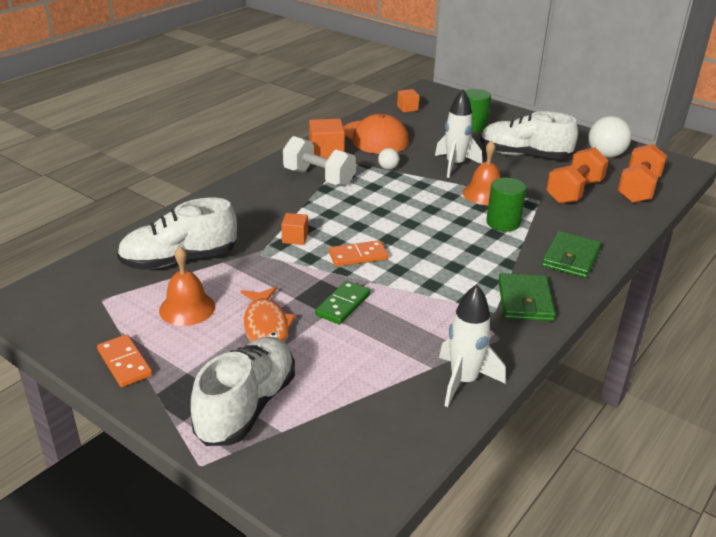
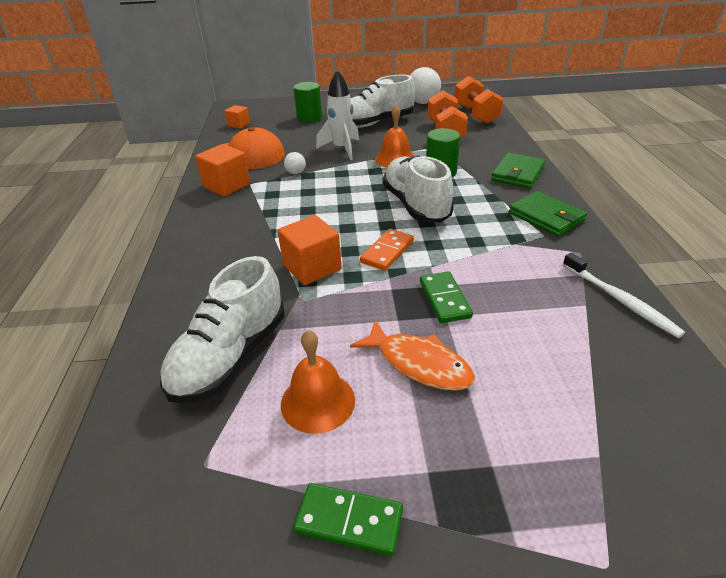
camera: 40 degrees left, 5 degrees up
orange domino [97,334,153,387] -> green domino [293,483,403,556]
white shoe [191,337,295,446] -> white shoe moved to [383,155,454,223]
orange cube [281,213,308,245] -> orange cube [278,215,342,285], size x1.70
white dumbbell [283,136,356,187] -> none
white rocket [439,284,506,407] -> white toothbrush [563,253,685,338]
green wallet [542,231,601,278] -> green wallet turned 45 degrees clockwise [491,153,546,188]

